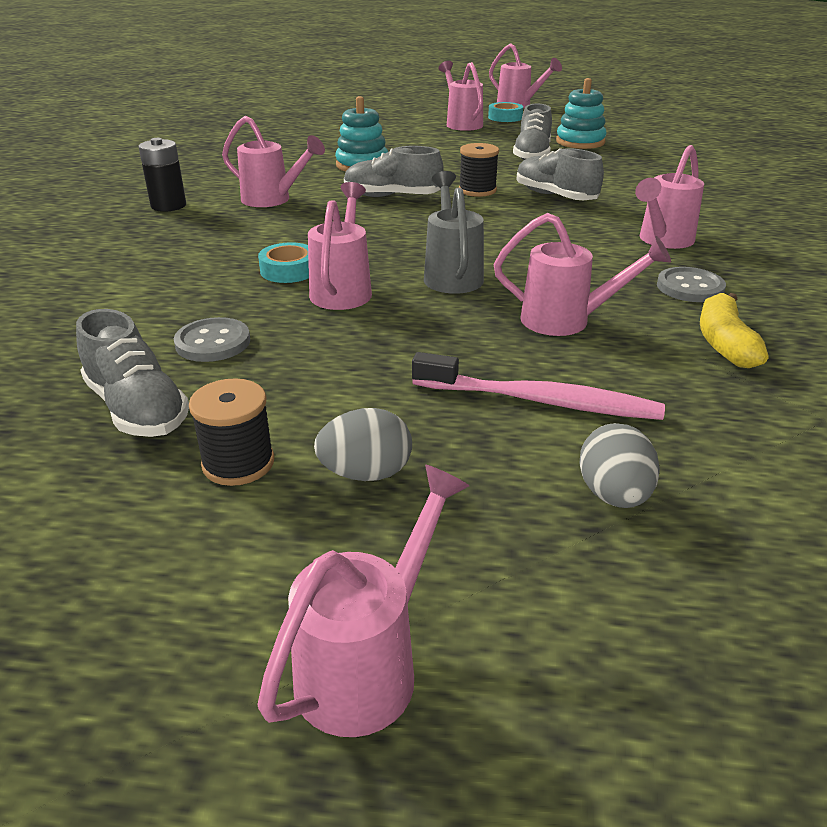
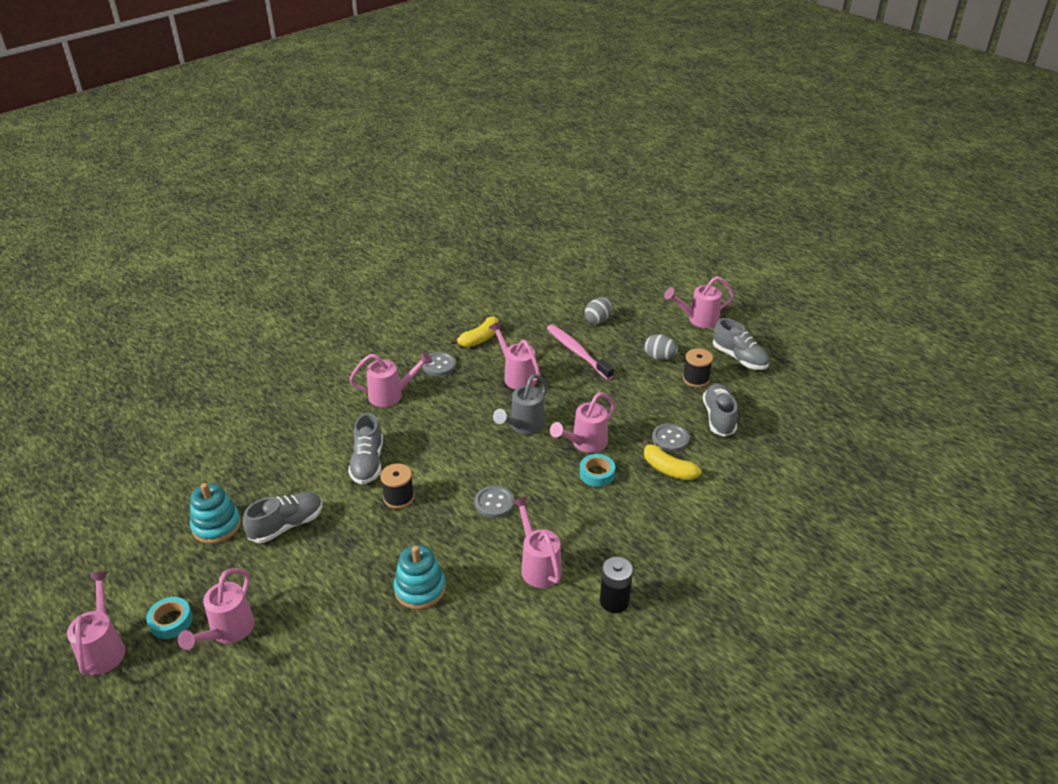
camera: 140 degrees left, 5 degrees up
grey shoe [344,146,444,197] -> grey shoe moved to [713,318,769,370]
none -> grey button [474,485,514,518]
none -> yellow banana [643,439,702,480]

